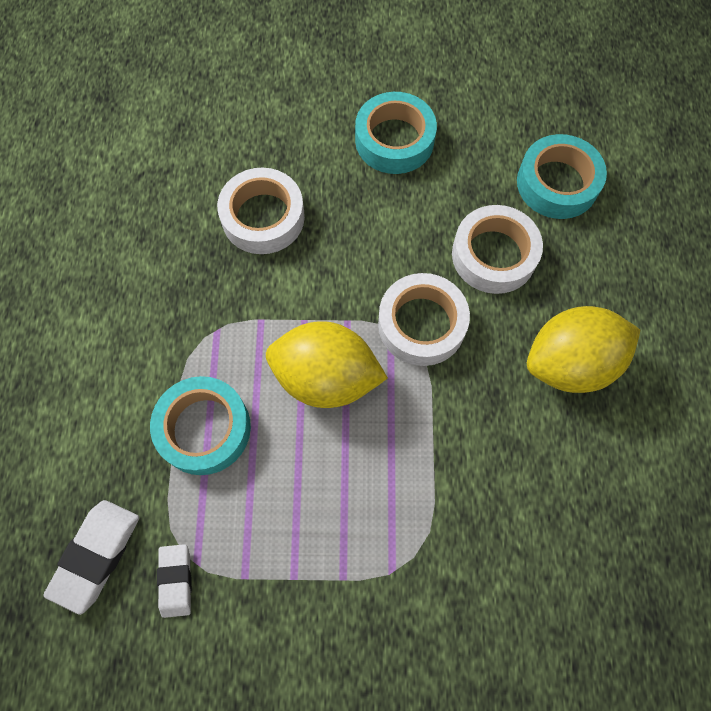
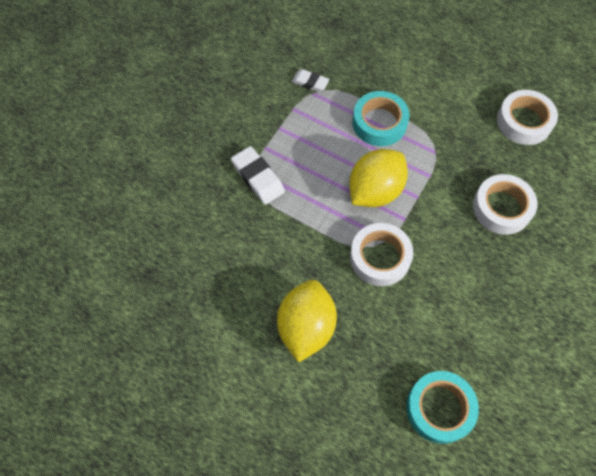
camera: 120 degrees right, 5 degrees down
white eraser [44,500,139,615] -> white eraser moved to [231,146,285,205]
turquoise tape [355,92,437,174] -> none
white tape [452,205,543,294] -> white tape moved to [497,90,558,145]

